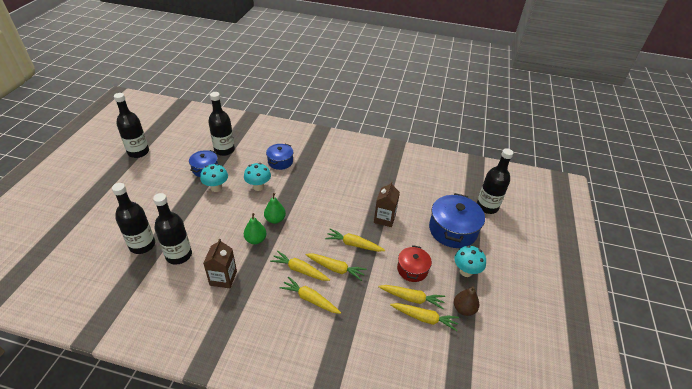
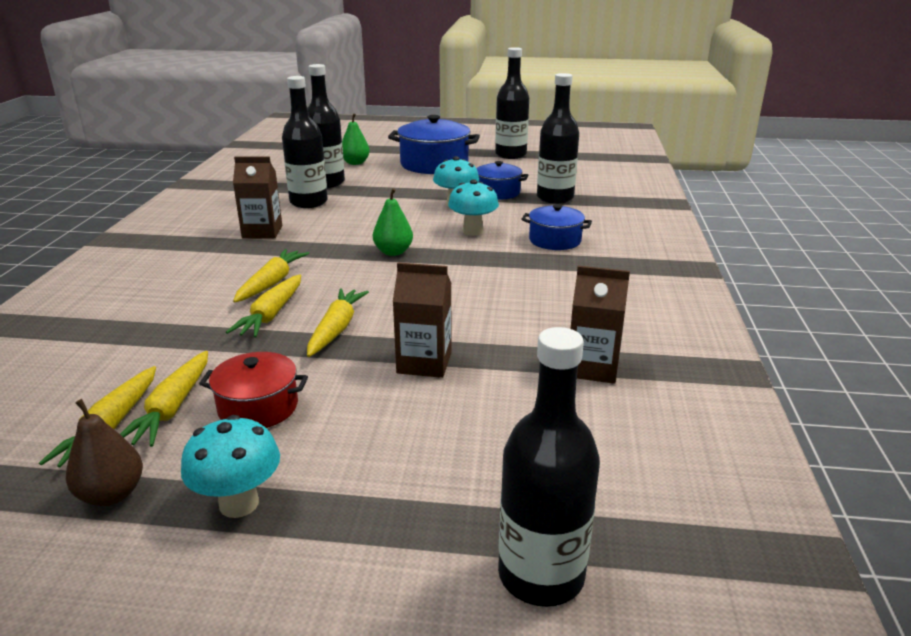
camera: 85 degrees right, 15 degrees down
green pear [244,213,267,244] -> green pear moved to [342,113,370,165]
yellow carrot [280,277,341,314] -> none
blue pot [429,193,485,248] -> blue pot moved to [388,115,480,174]
none -> brown carton [571,266,630,384]

